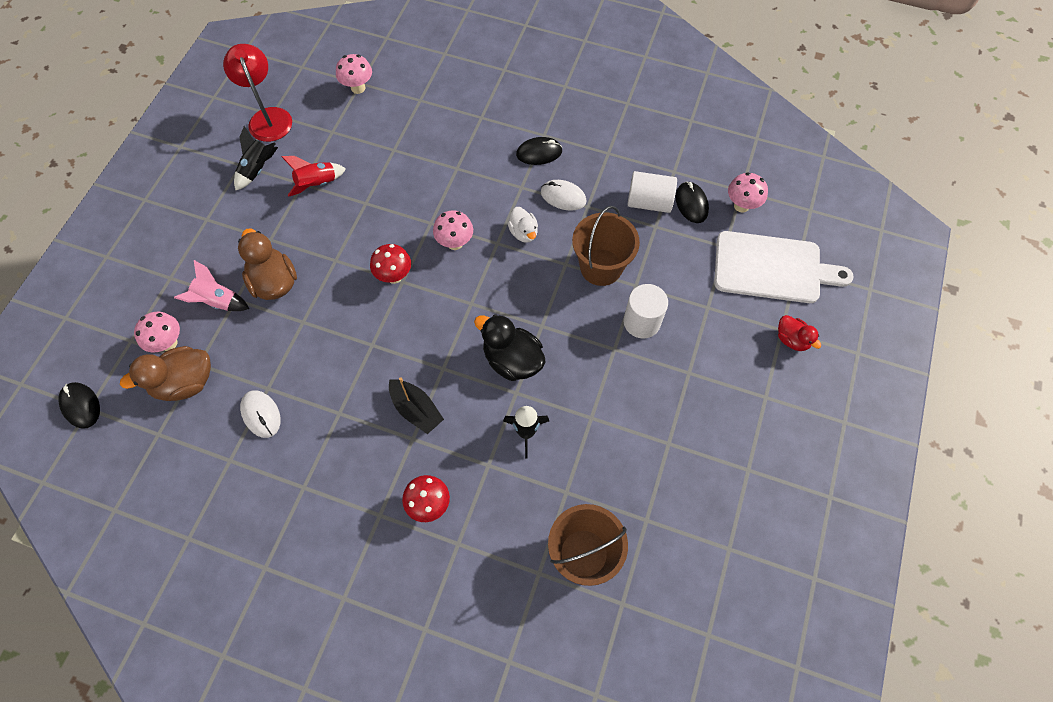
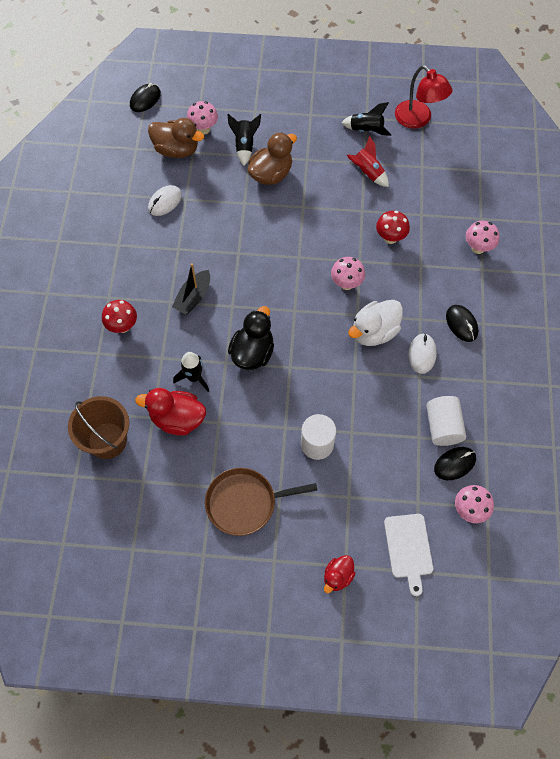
camera: 75 degrees right, 0 degrees up
brown duck [120,346,211,401] -> brown duck turned 150 degrees clockwise [148,118,204,158]
pink rocket [174,260,249,311] -> black rocket [227,114,261,166]
red lamp [223,44,292,142] -> red lamp turned 90 degrees clockwise [395,65,453,129]
pink mushroom [336,54,372,94] -> pink mushroom moved to [466,221,500,254]
red mushroom [370,244,411,284] -> red mushroom moved to [376,211,410,244]
white duck [508,207,538,243] -> white duck [348,300,403,346], size x1.68
brown bucket [572,206,640,286] -> none
white cutting board [714,231,854,303] -> white cutting board [384,514,433,596], size x0.62
none -> red duck [135,388,206,436]
none -> brown pan [205,468,318,536]

